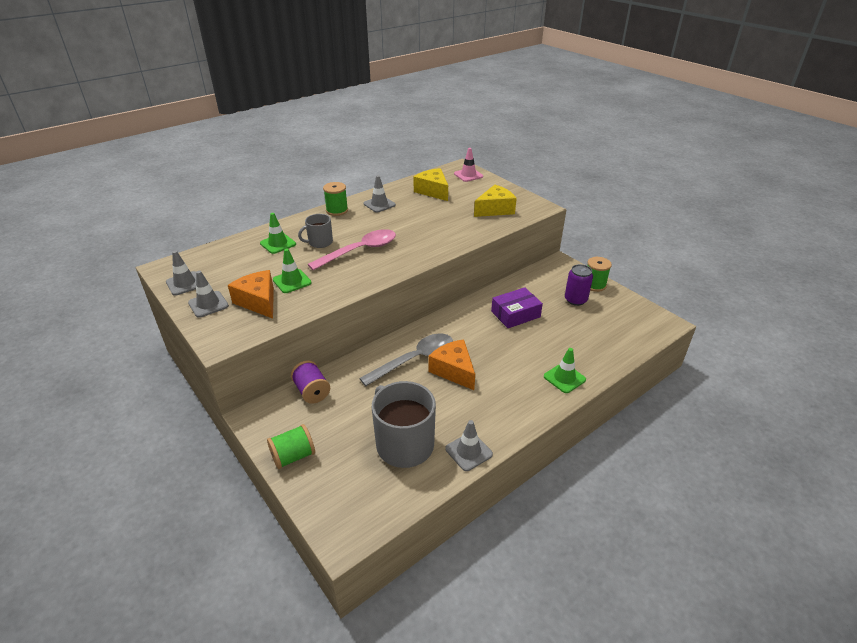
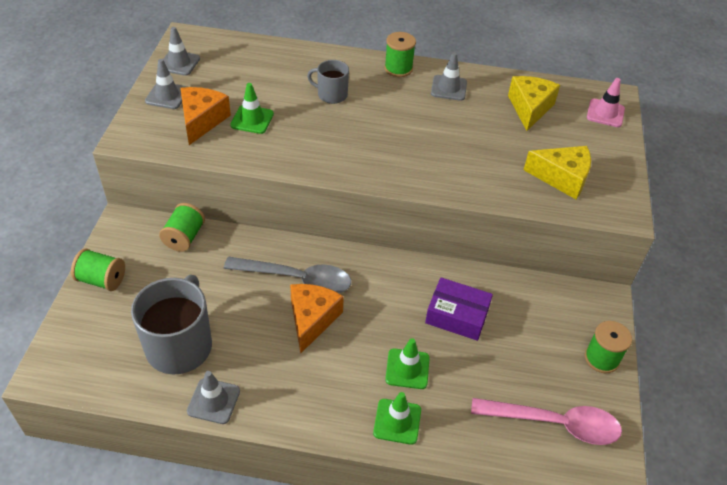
camera: 45 degrees right, 10 degrees up
green traffic cone [260,213,296,254] -> green traffic cone moved to [385,338,430,389]
purple spool [291,360,330,404] -> green spool [159,203,205,252]
pink spoon [307,229,396,270] -> pink spoon moved to [471,398,622,445]
purple can [565,264,593,306] -> none

